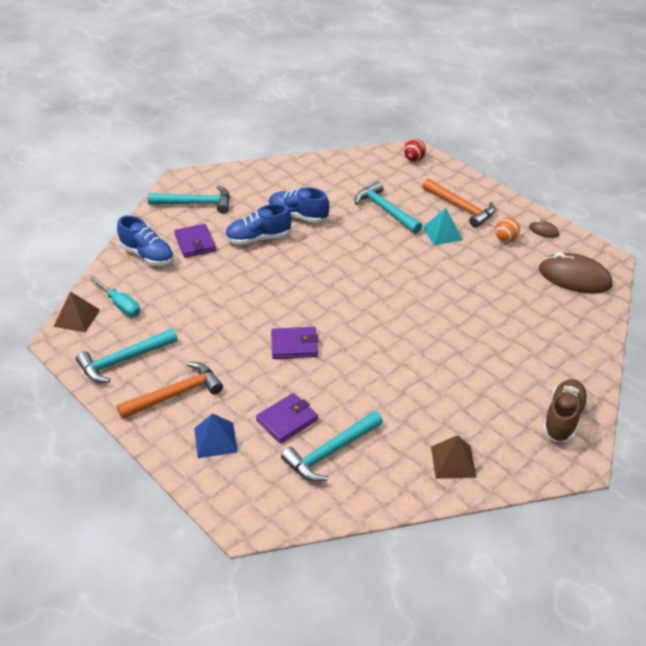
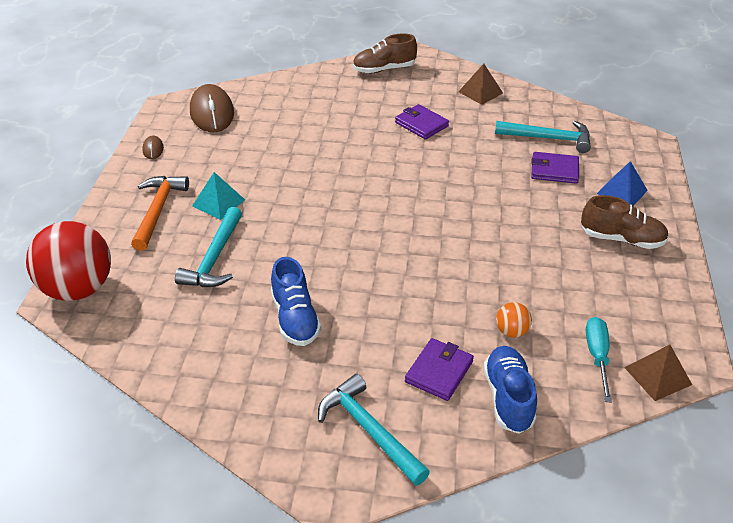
camera: 130 degrees left, 0 degrees up
turquoise hammer [76,328,178,383] -> none
orange hammer [117,362,223,419] -> brown shoe [581,195,669,249]
blue shoe [225,204,291,245] -> none
purple wallet [271,327,318,359] -> purple wallet moved to [395,104,449,140]
red ball [404,139,426,161] -> red ball [26,221,111,301], size x2.34
orange ball [495,218,520,242] -> orange ball moved to [496,302,532,338]

